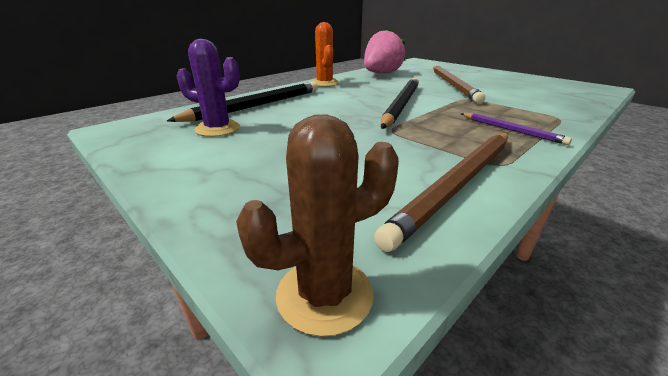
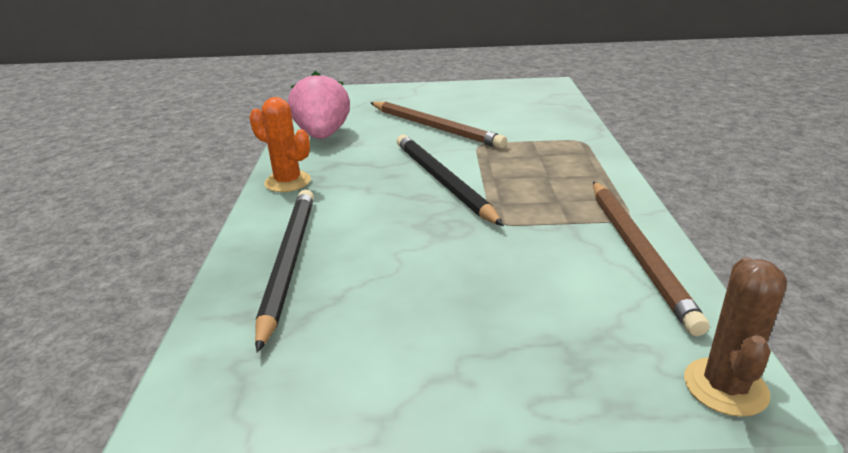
camera: 45 degrees left, 0 degrees up
purple cactus [177,39,240,137] -> none
purple pencil [461,113,572,145] -> none

